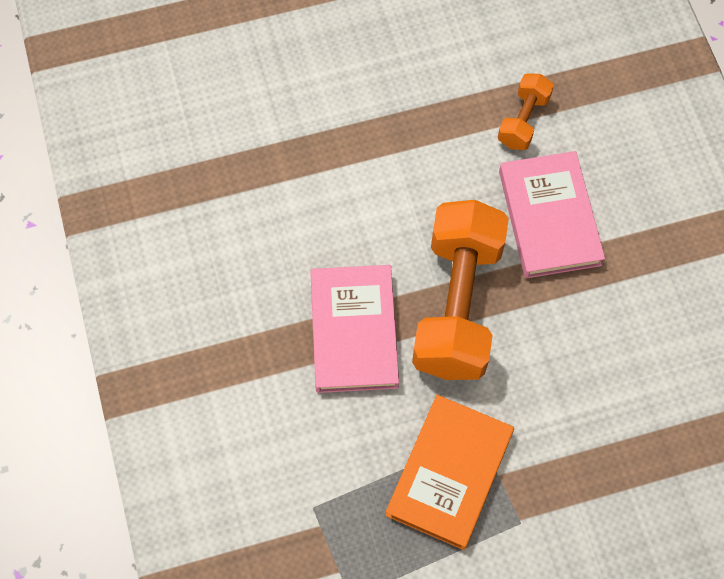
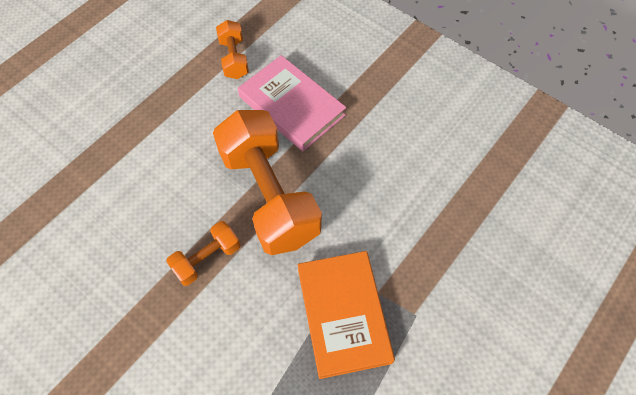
camera: 35 degrees left, 5 degrees down
pink book [310,265,399,393] -> orange dumbbell [166,221,240,286]

